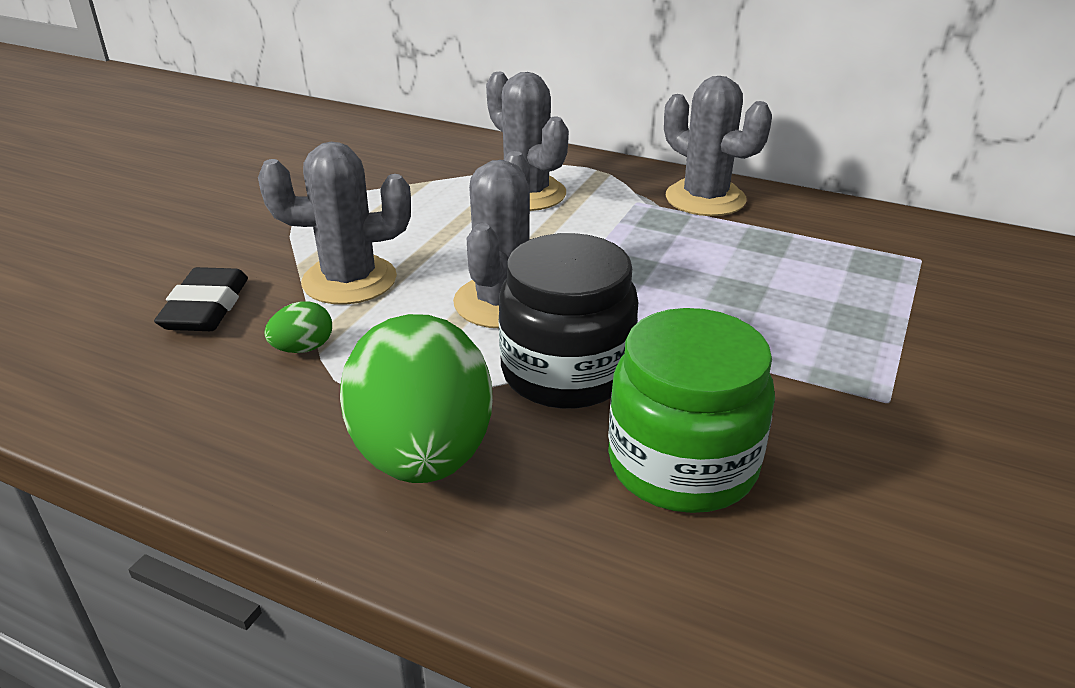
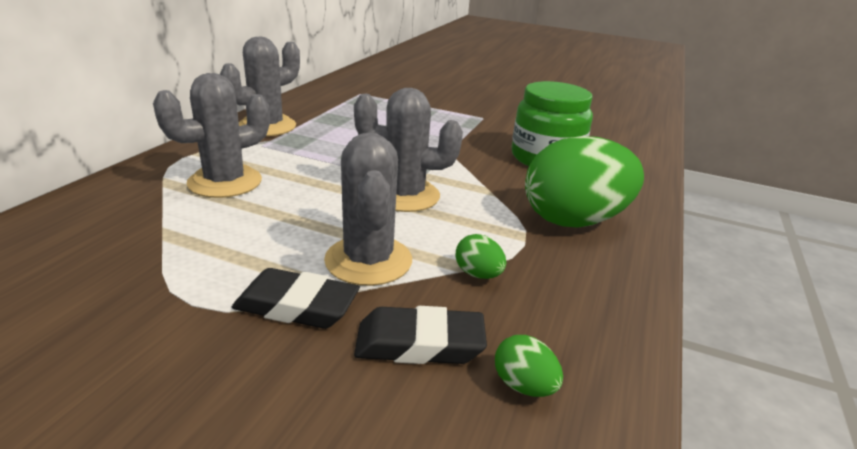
camera: 95 degrees left, 5 degrees down
black jar [499,233,638,409] -> none
none -> black eraser [232,268,360,329]
none -> green egg [495,335,563,397]

